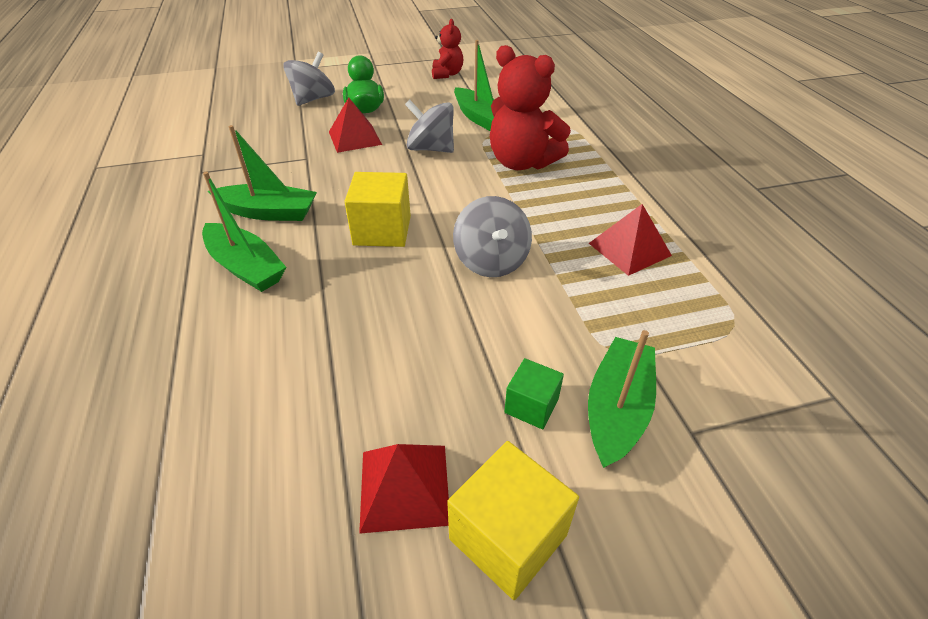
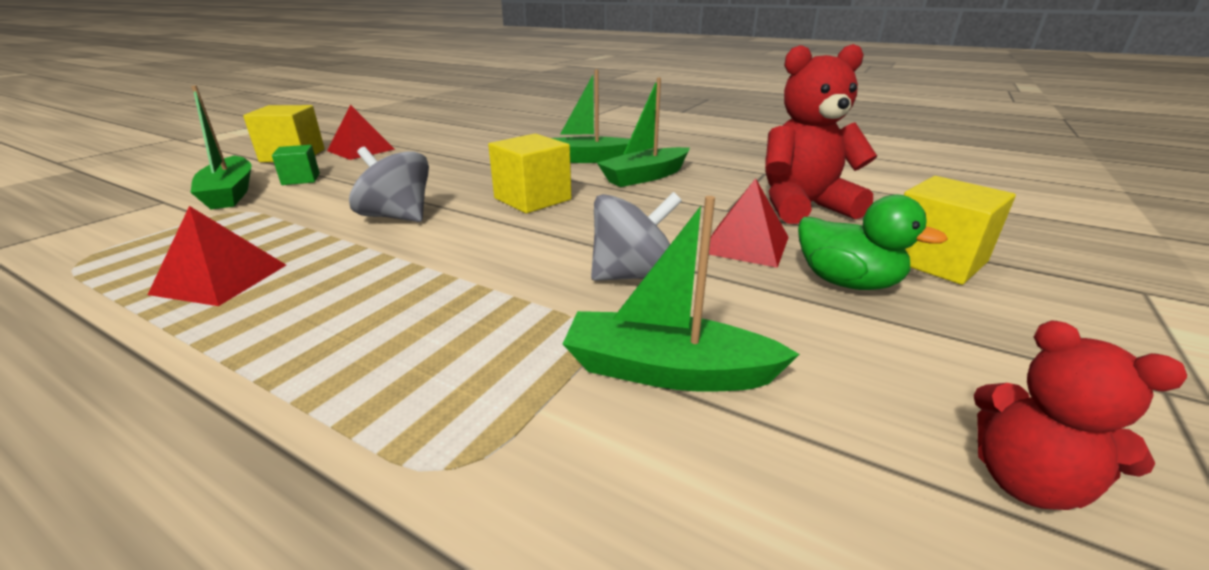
camera: 135 degrees right, 15 degrees down
grey spinning top [283,52,335,106] -> yellow cube [904,176,1016,285]
red teddy bear [490,45,571,170] -> red teddy bear moved to [765,44,877,224]

